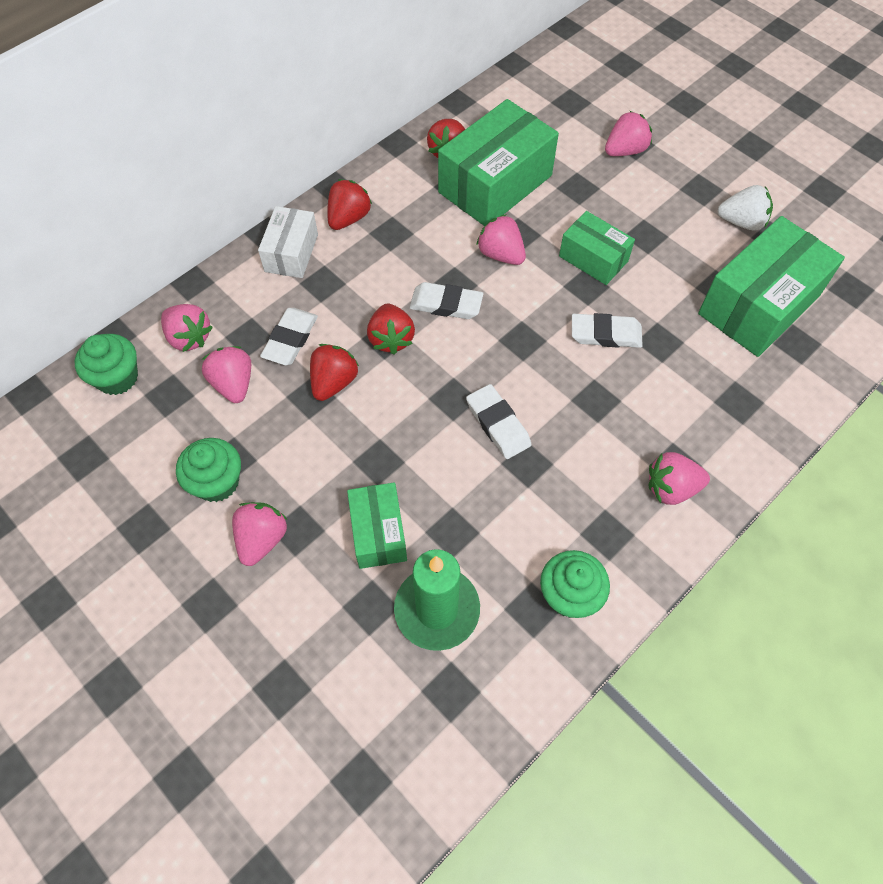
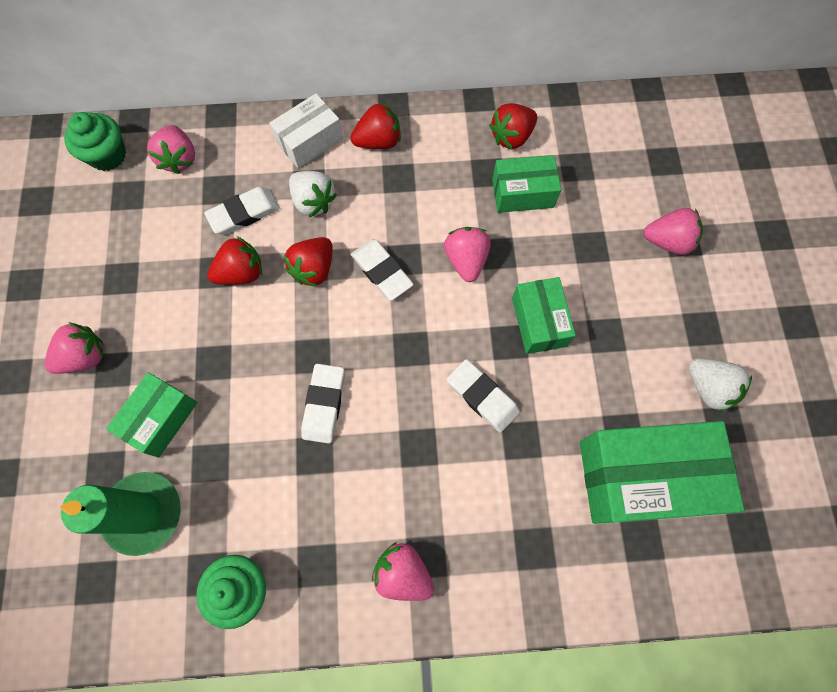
camera: 40 degrees right, 10 degrees up
green cupcake [176,438,241,502] -> none
pink strawberry [202,346,251,403] -> none
green box [438,99,559,226] -> green box [492,155,561,213], size x0.56
none -> white strawberry [289,171,337,217]

